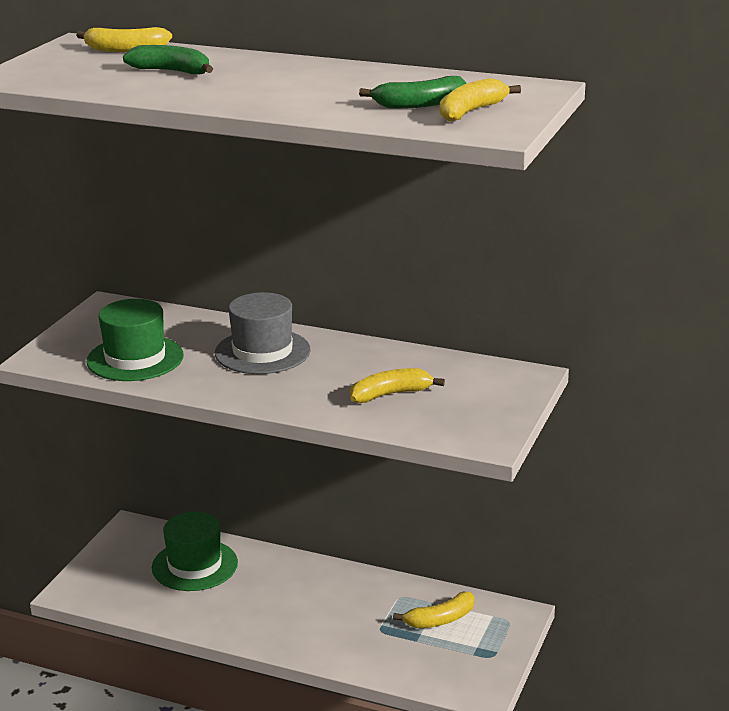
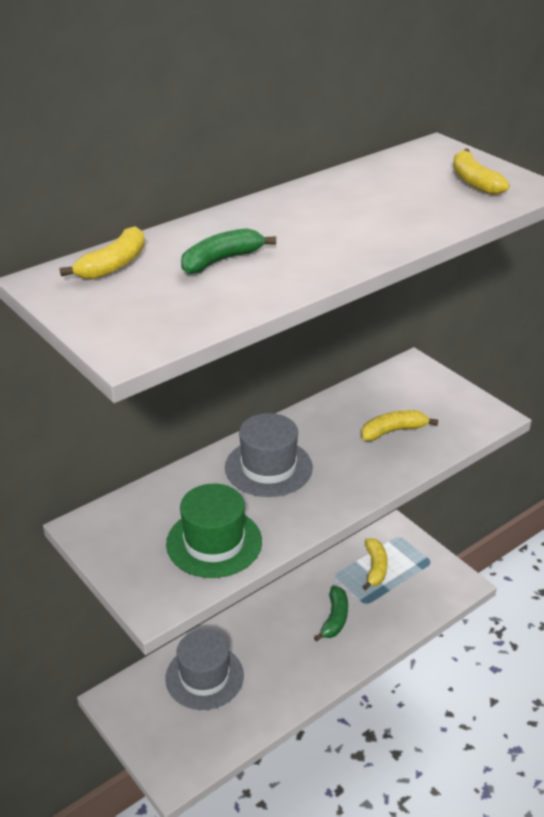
camera: 60 degrees left, 10 degrees up
green hat [152,512,238,591] -> grey hat [165,630,244,710]
yellow banana [350,368,445,403] -> yellow banana turned 60 degrees clockwise [361,410,438,441]
green banana [359,76,466,109] -> green banana moved to [314,586,348,642]

